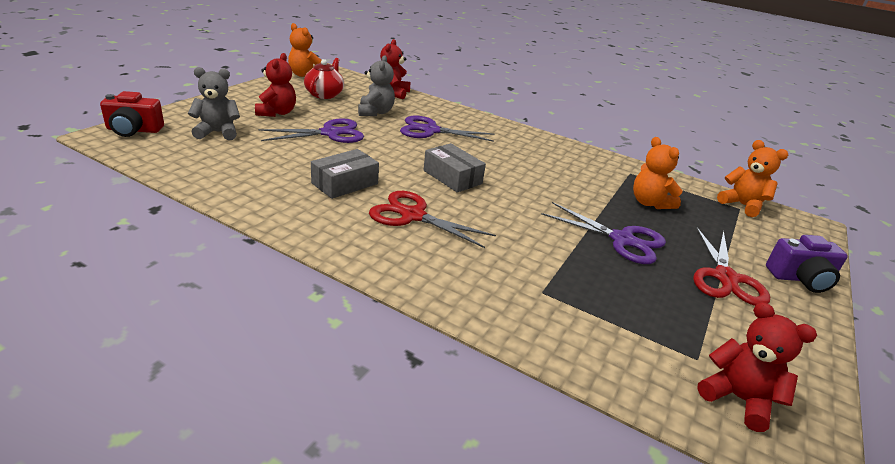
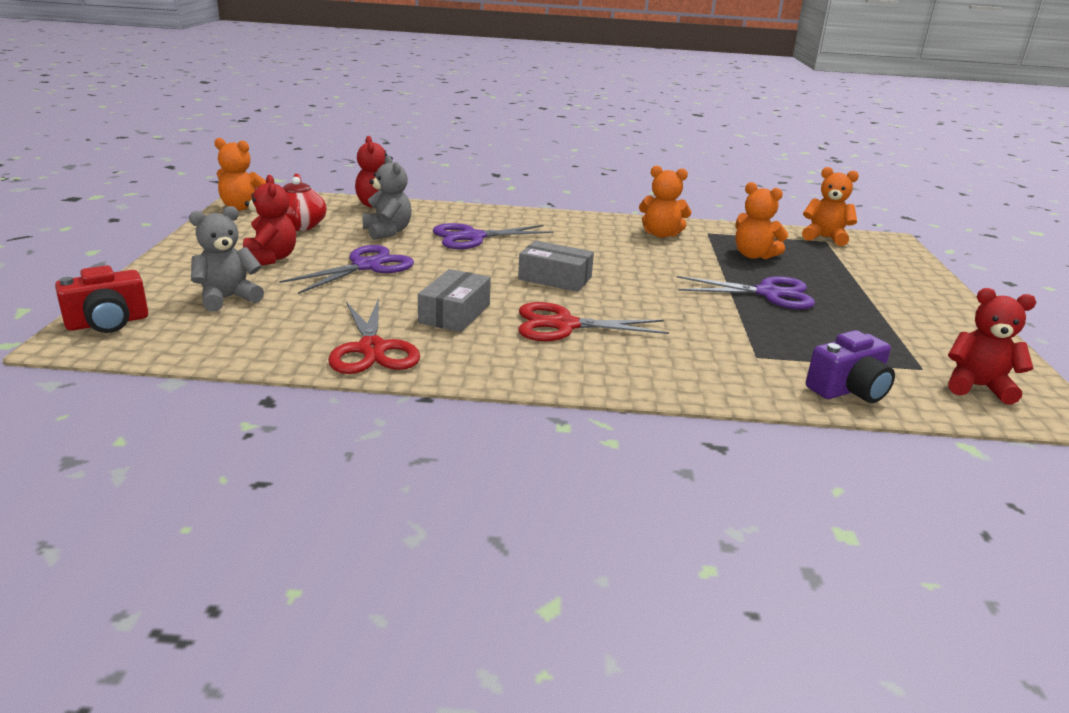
camera: 25 degrees left, 5 degrees down
red scissors [693,227,770,306] -> red scissors moved to [328,298,420,374]
purple camera [766,235,848,293] -> purple camera moved to [806,330,895,403]
none -> orange teddy bear [639,166,692,238]

